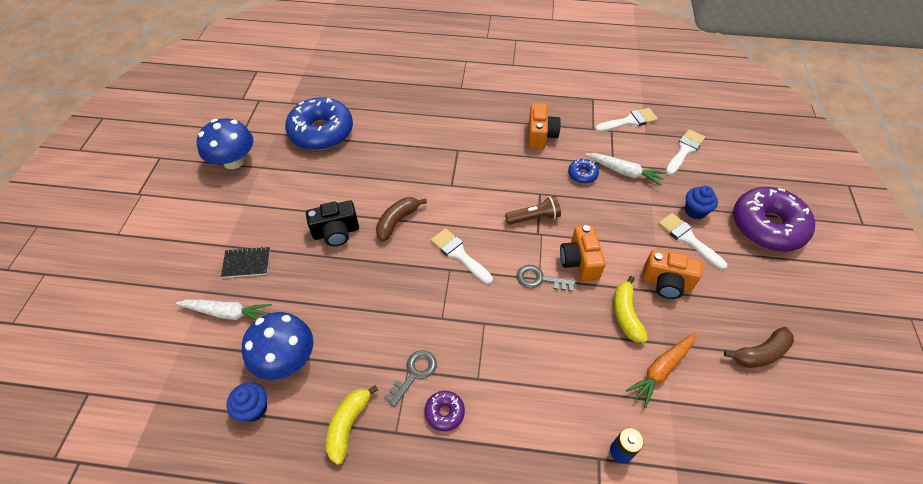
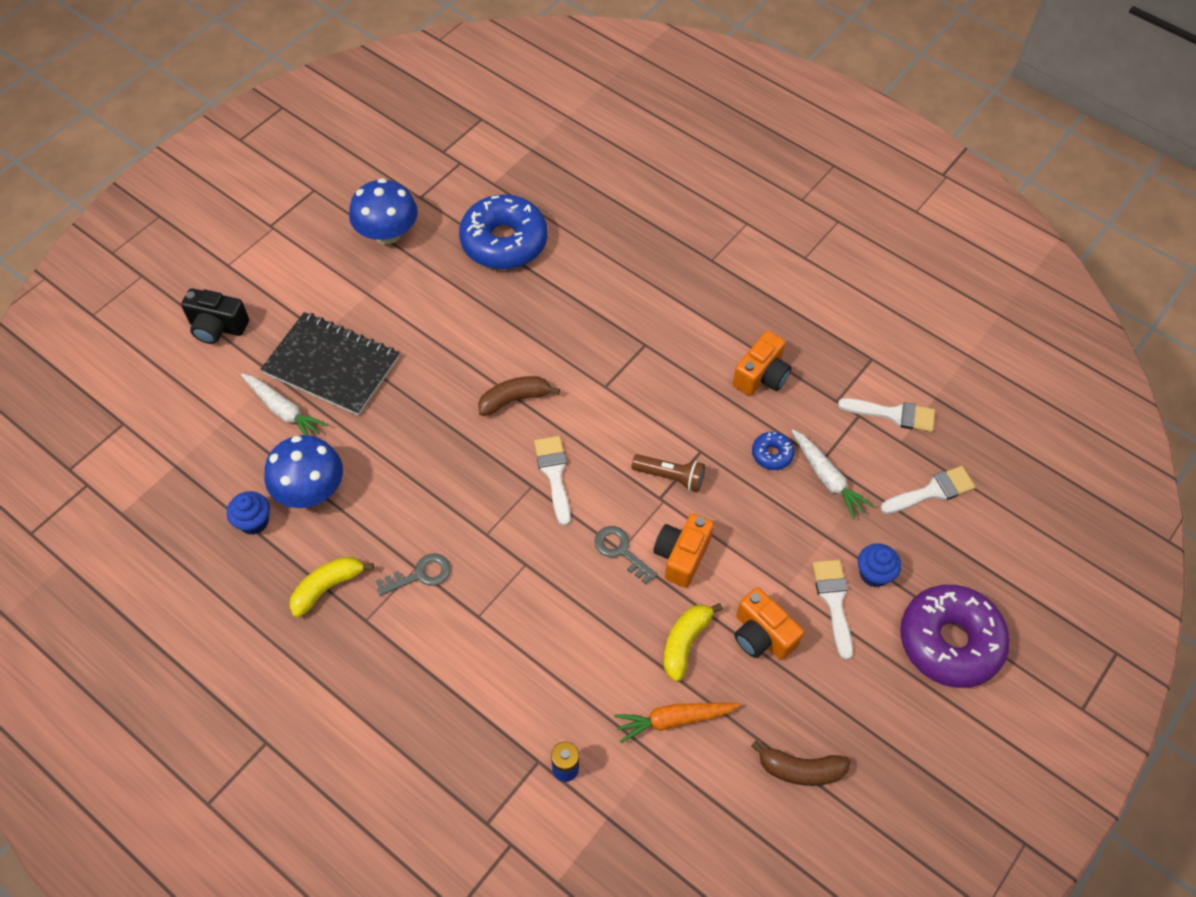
camera: 30 degrees right, 5 degrees up
black notebook [221,247,270,278] -> black notebook [260,312,399,416], size x2.12
black camera [306,200,359,246] -> black camera moved to [181,288,249,344]
purple donut [424,391,465,432] -> none

